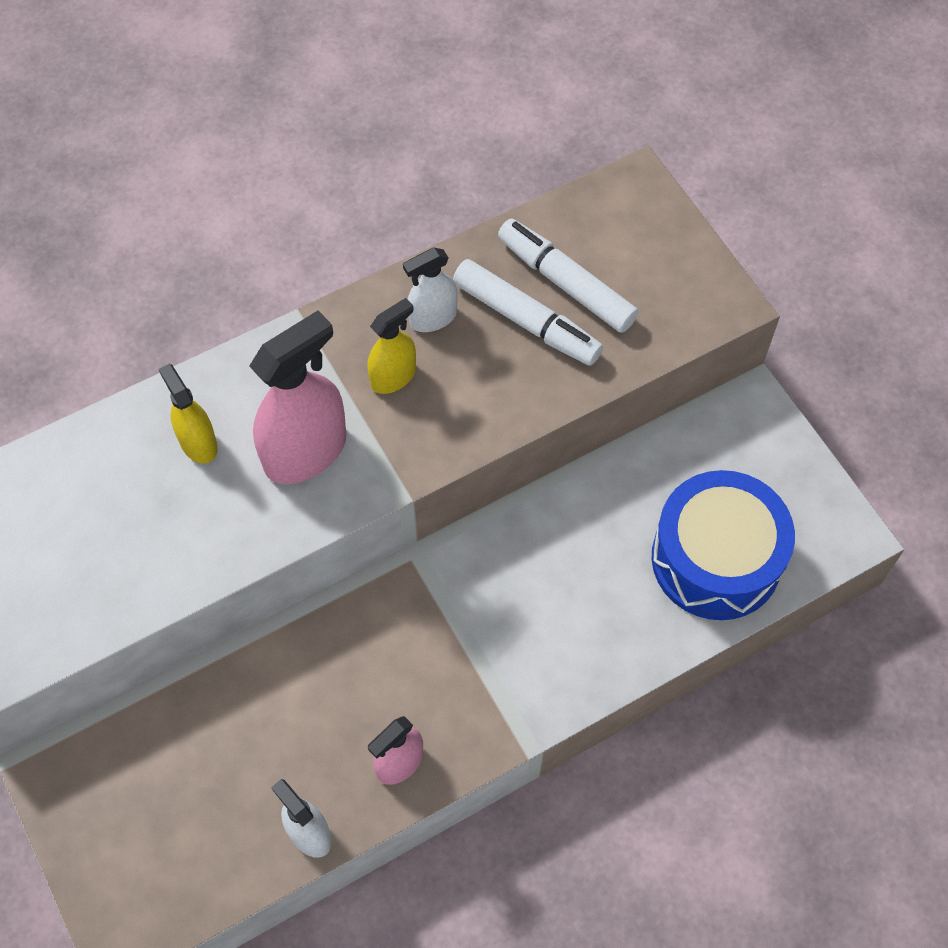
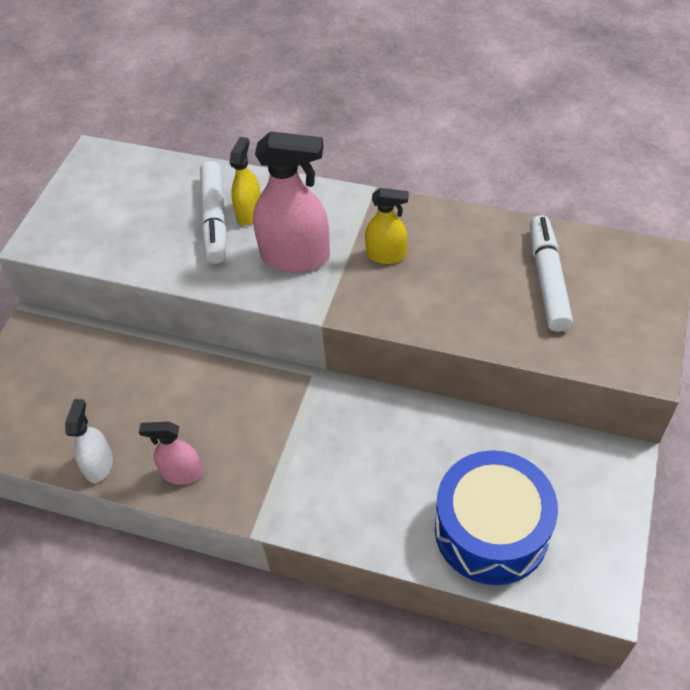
camera: 50 degrees right, 10 degrees down
white spray bottle [403,248,458,332] -> none
white marker [453,259,603,366] -> white marker moved to [200,161,227,264]

